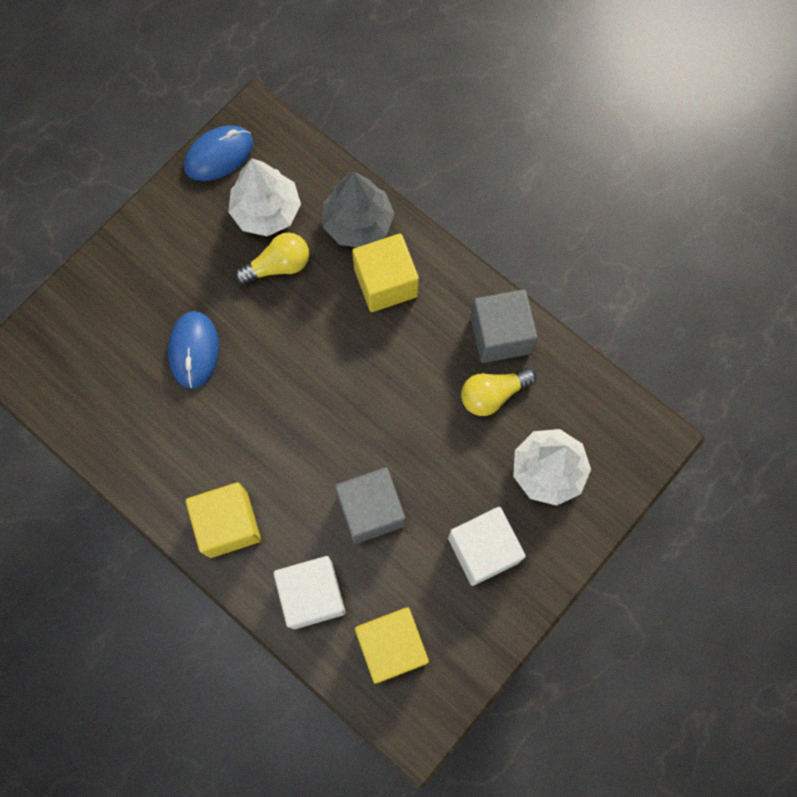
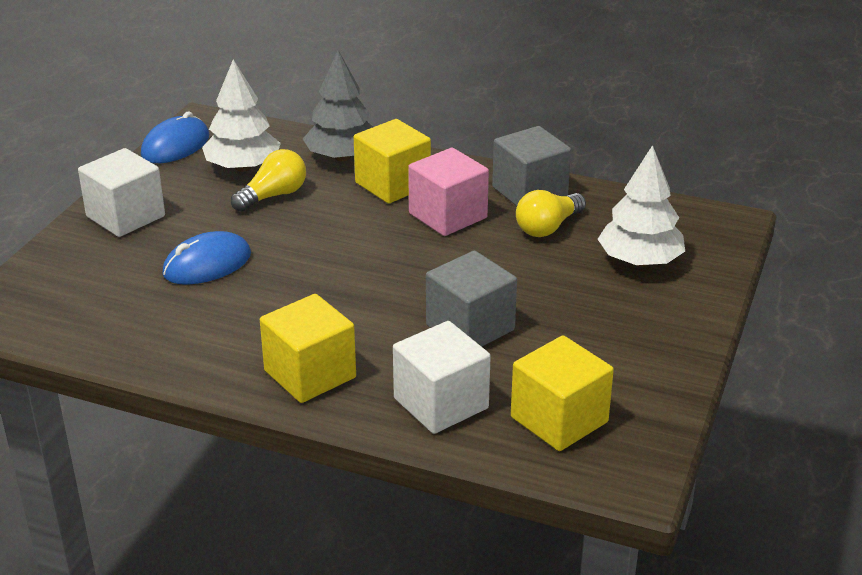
camera: 20 degrees left, 40 degrees down
blue mouse [168,311,219,389] -> blue mouse turned 75 degrees clockwise [162,231,251,285]
white cube [448,507,526,586] -> white cube moved to [78,148,165,237]
none -> pink cube [408,148,489,236]

